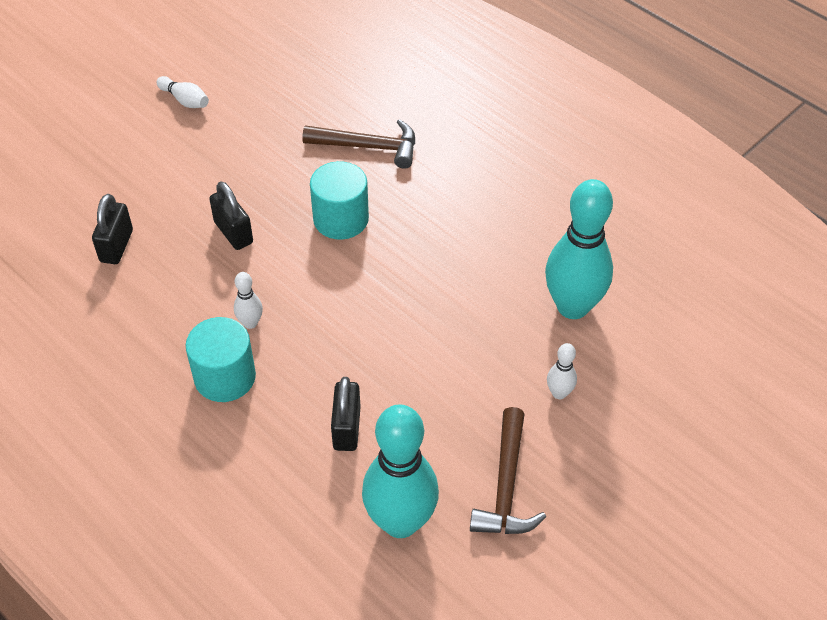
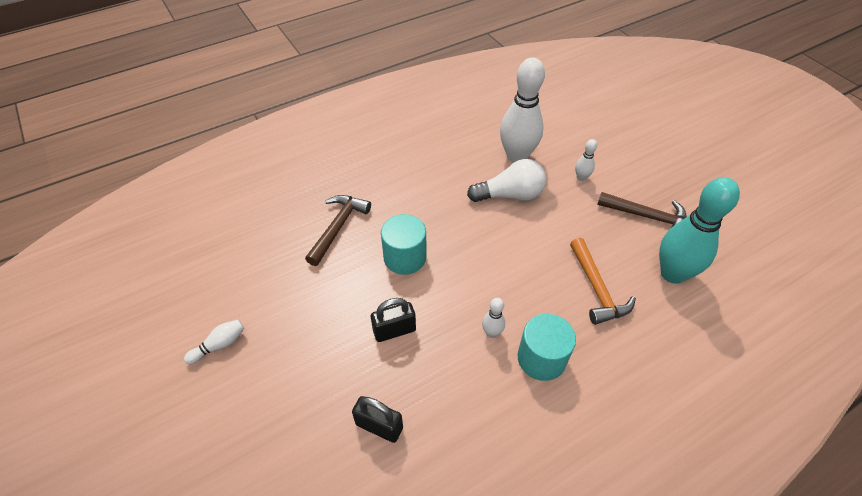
camera: 75 degrees left, 0 degrees up
black padlock [331,377,361,451] -> orange hammer [570,238,636,325]
turquoise bowling pin [545,179,613,319] -> white bowling pin [500,57,545,163]
none -> white light bulb [467,159,546,202]

